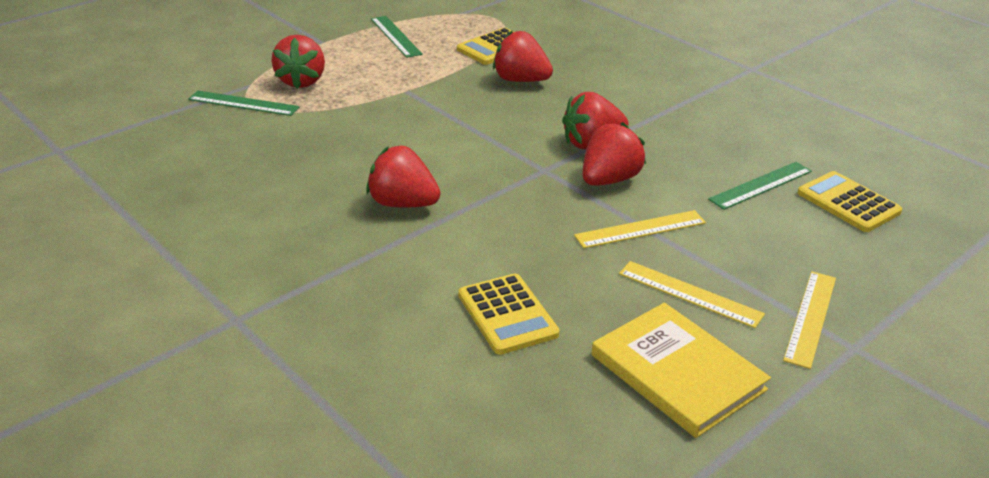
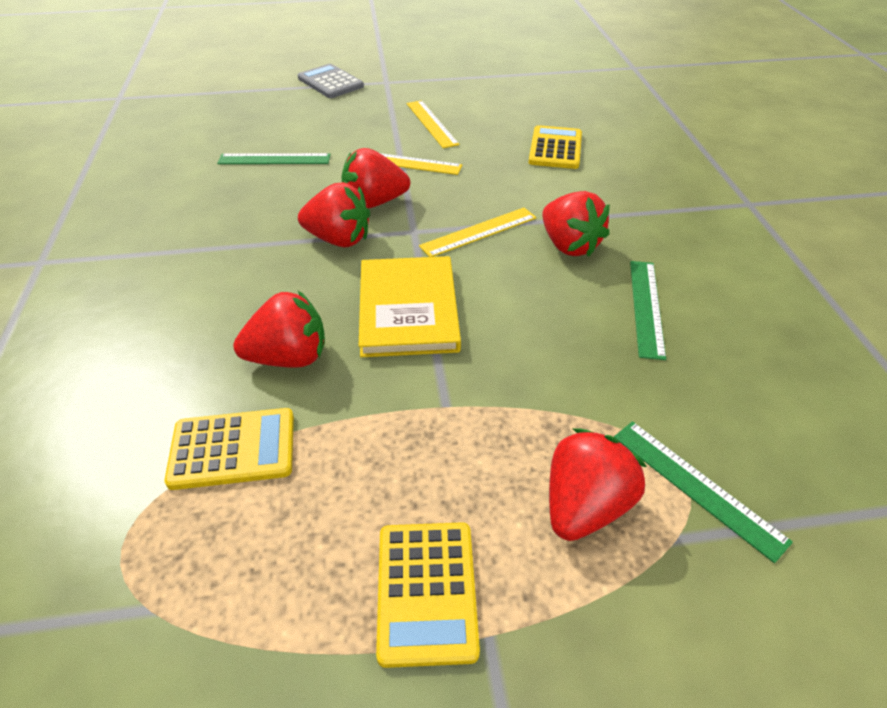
camera: 145 degrees left, 10 degrees up
green ruler [371,16,423,58] -> green ruler moved to [630,261,666,360]
red strawberry [493,30,553,82] -> red strawberry turned 75 degrees counterclockwise [233,291,325,368]
yellow book [591,303,771,438] -> yellow book moved to [359,256,461,357]
yellow ruler [783,271,836,369] -> yellow ruler moved to [419,208,536,257]
yellow calculator [798,171,902,232] -> yellow calculator moved to [376,522,480,668]
none -> grey calculator [298,64,364,98]

